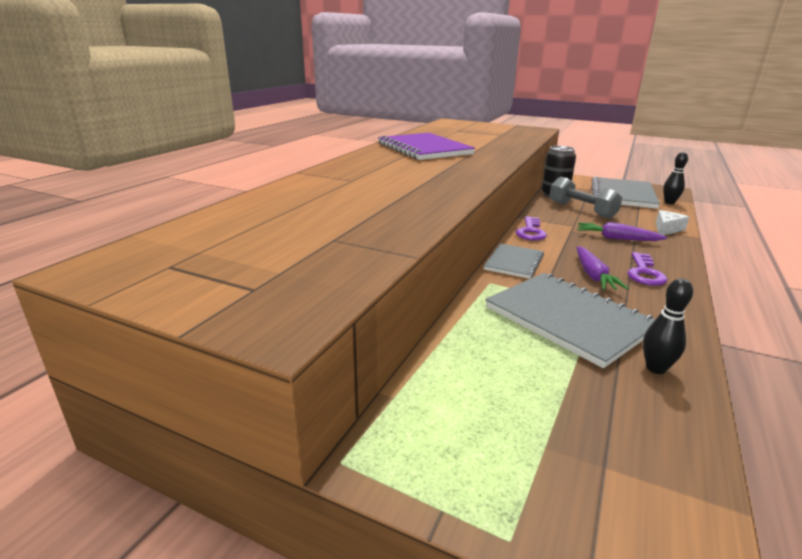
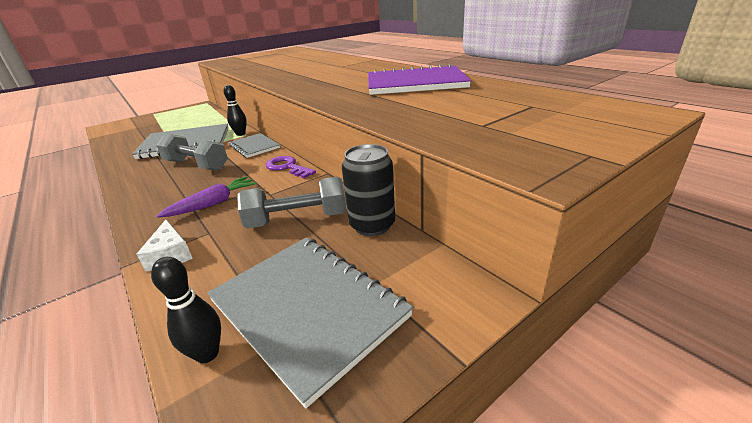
camera: 120 degrees right, 5 degrees up
purple carrot [577,246,629,290] -> grey dumbbell [156,133,228,171]
purple key [627,252,668,286] -> none
black bowling pin [643,278,693,374] -> black bowling pin moved to [223,85,247,136]

